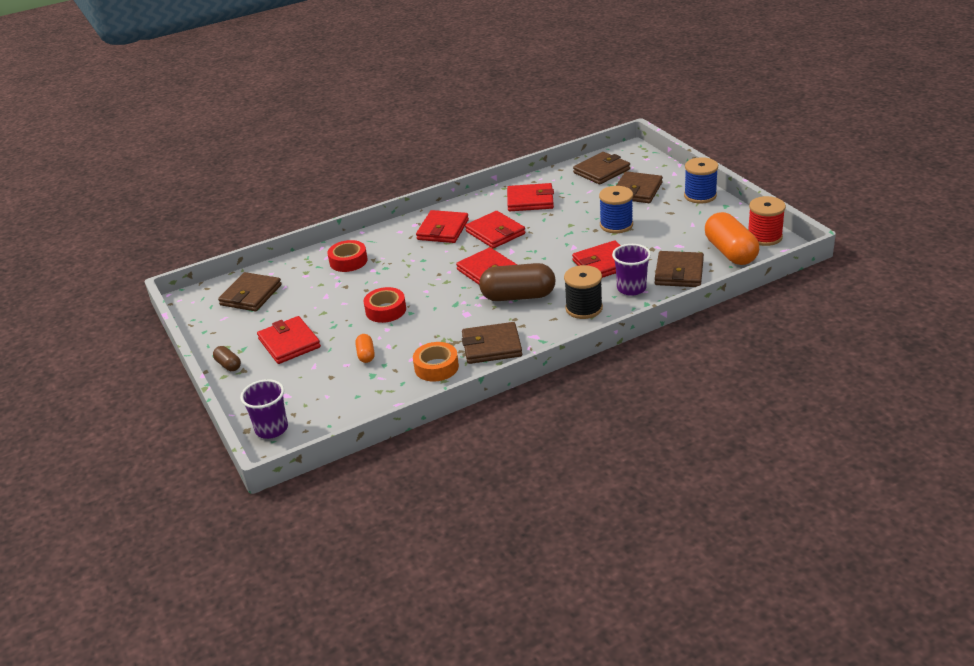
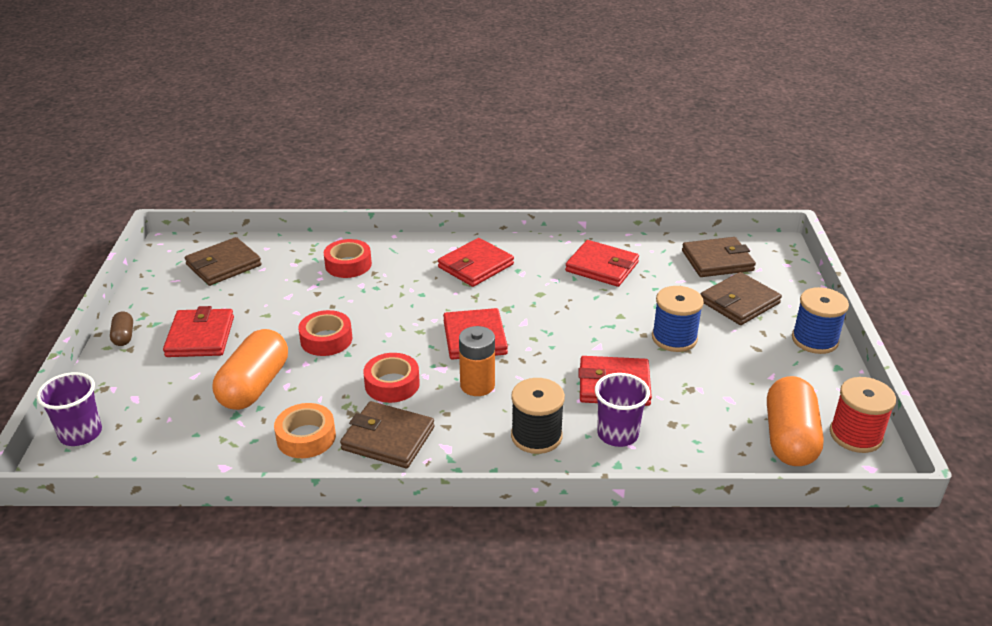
camera: 25 degrees right, 0 degrees up
orange capsule [355,334,375,363] -> orange capsule [212,329,288,410], size x2.13
red wallet [465,211,525,249] -> none
brown capsule [479,263,556,301] -> orange battery [459,326,495,396]
brown wallet [655,251,704,287] -> none
none -> red tape [363,353,420,403]

